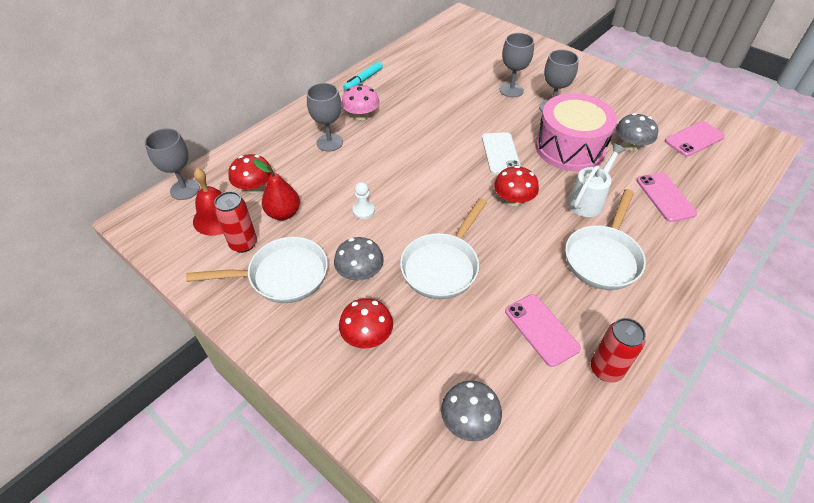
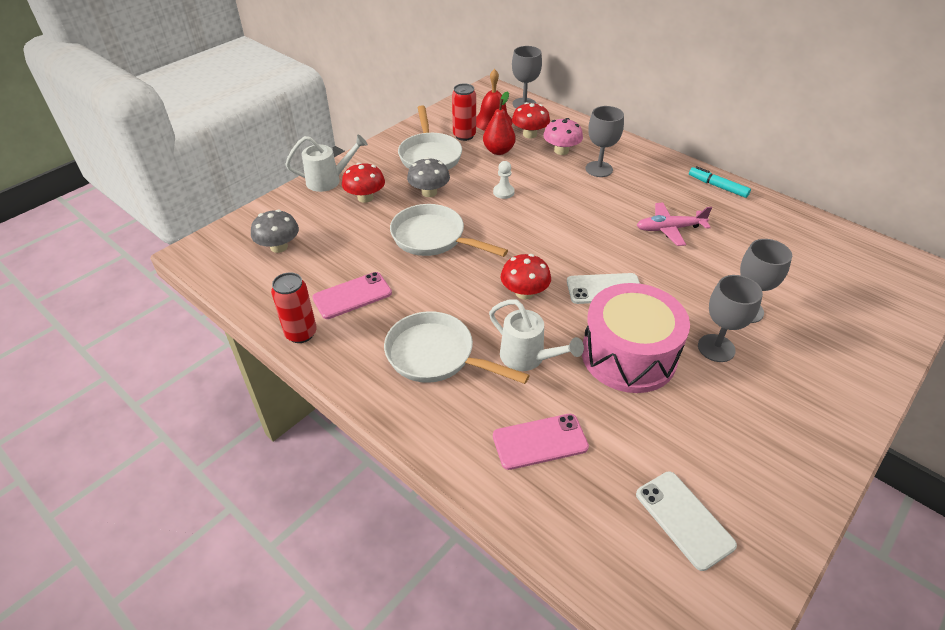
camera: 90 degrees right, 5 degrees down
pink mushroom [342,84,380,120] -> pink mushroom moved to [543,118,583,155]
grey mushroom [616,113,658,151] -> none
pink phone [665,121,725,157] -> white phone [636,472,737,571]
none -> white watering can [285,135,368,192]
none -> pink plane [637,203,712,246]

